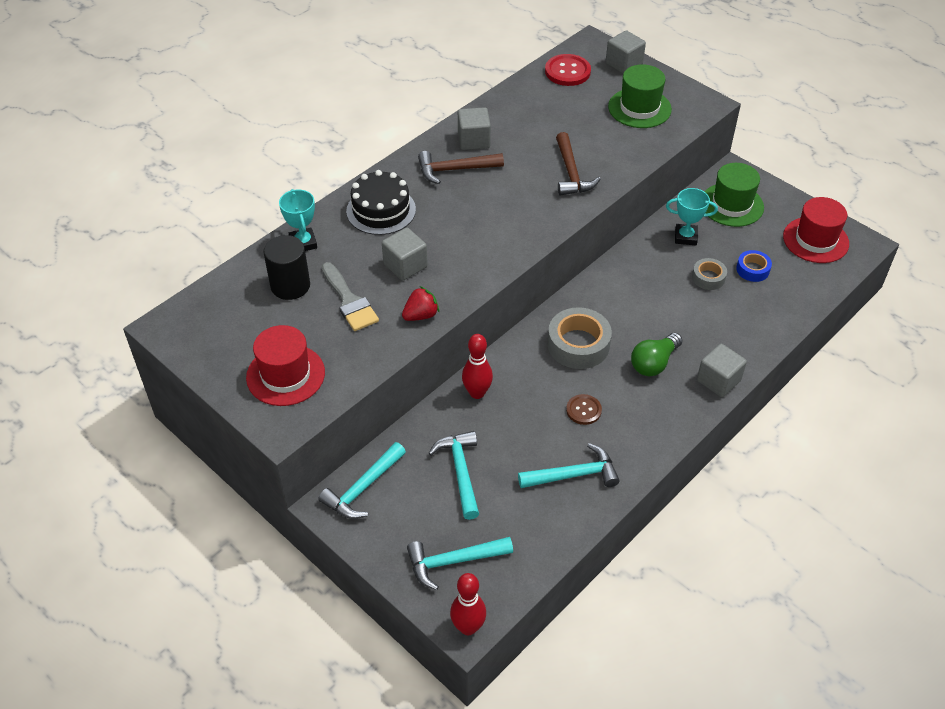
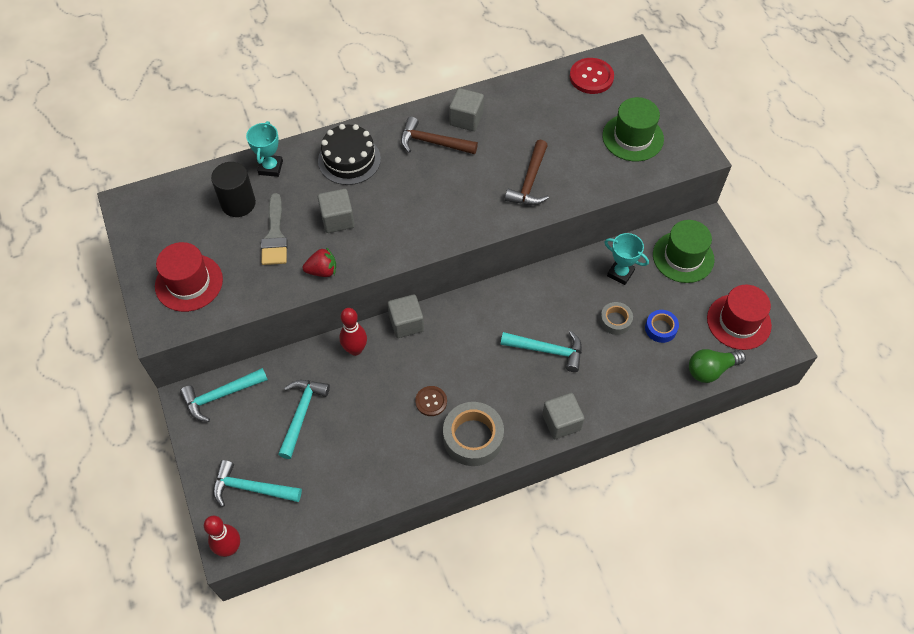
camera: 25 degrees right, 10 degrees up
turquoise hammer [518,443,620,488] -> turquoise hammer moved to [501,331,582,372]
grey tape [548,307,612,369] -> grey tape moved to [443,402,504,466]
grey cube [606,30,646,74] -> grey cube moved to [388,294,424,338]
green light bulb [631,333,683,376] -> green light bulb moved to [689,349,746,383]

